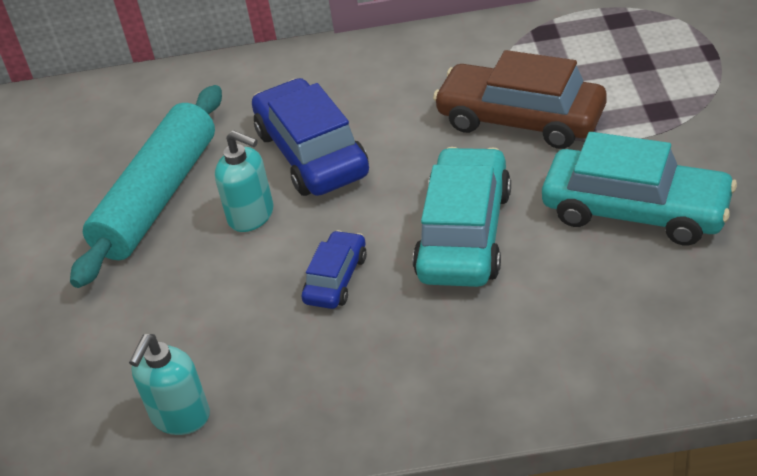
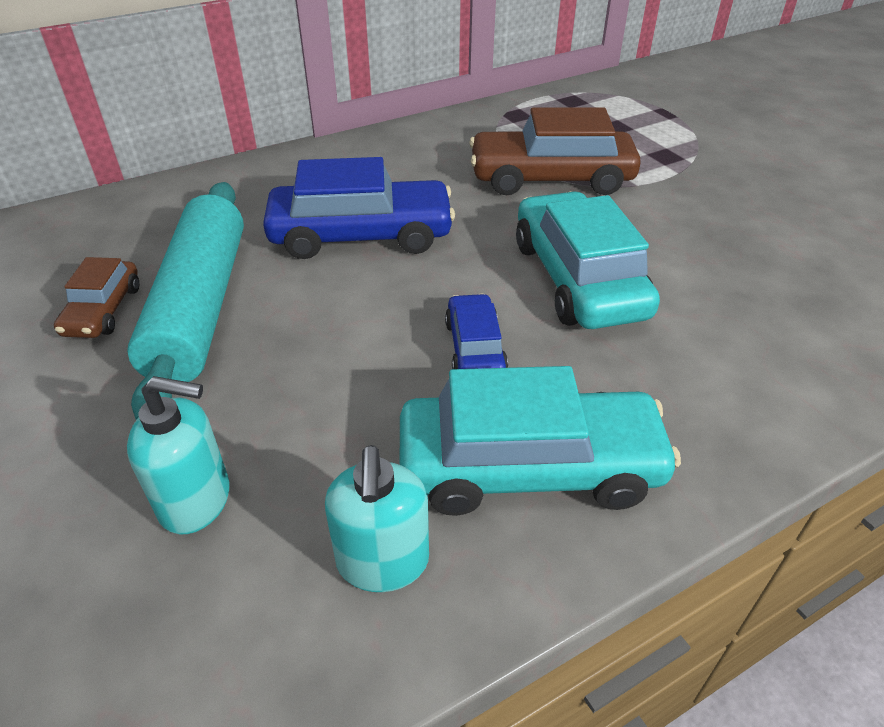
camera: 30 degrees left, 0 degrees up
turquoise soap dispenser [215,130,274,232] -> turquoise soap dispenser moved to [127,376,230,535]
blue car [252,78,369,196] -> blue car turned 135 degrees clockwise [263,157,455,259]
turquoise car [542,132,737,246] -> turquoise car moved to [400,366,681,516]
none -> brown car [54,257,139,338]

